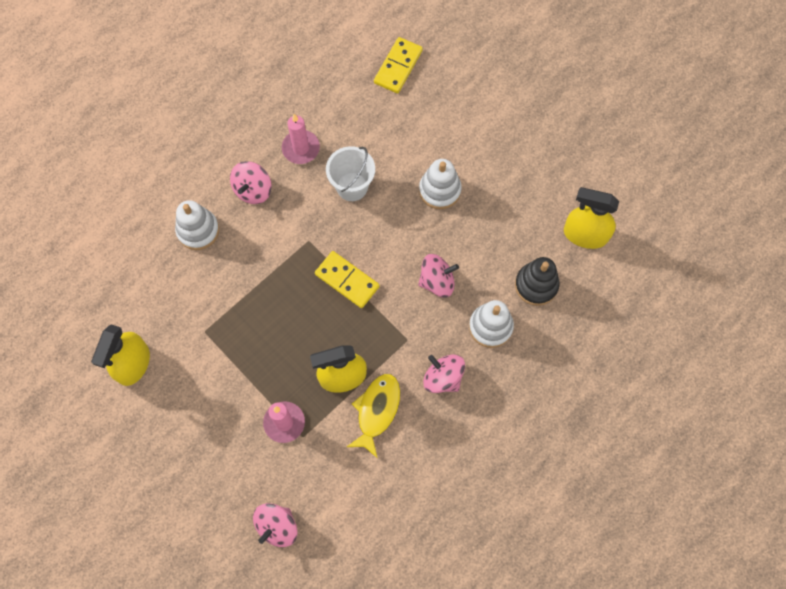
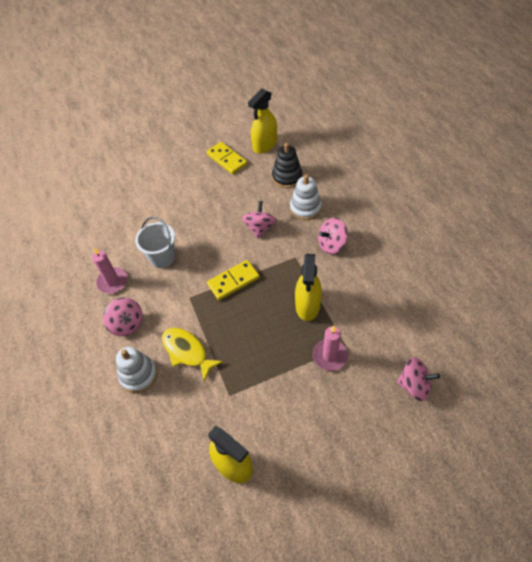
camera: 65 degrees left, 15 degrees down
pink spinning top [253,503,298,547] -> pink spinning top turned 45 degrees counterclockwise [397,357,440,401]
yellow fish [347,374,400,458] -> yellow fish moved to [162,328,223,381]
yellow domino [374,37,423,93] -> yellow domino moved to [206,142,247,174]
white stacking toy [419,159,462,209] -> none

